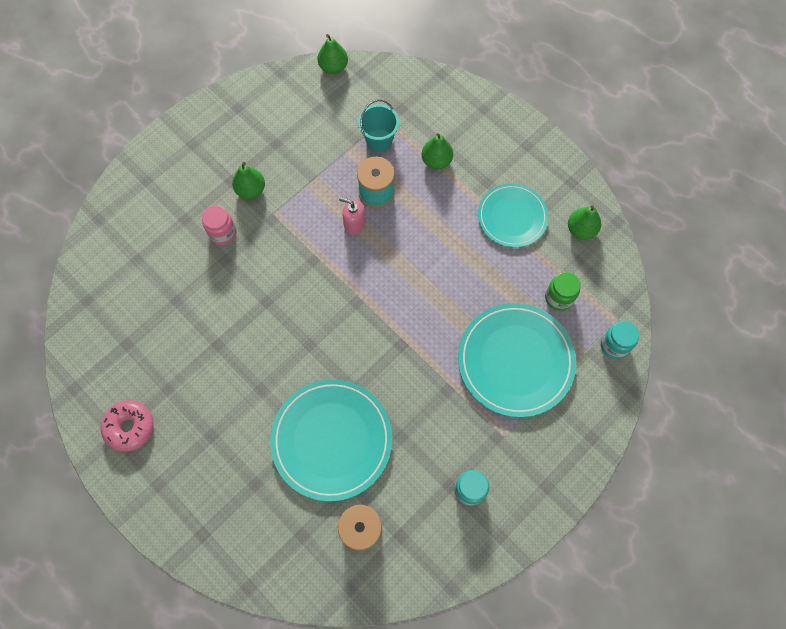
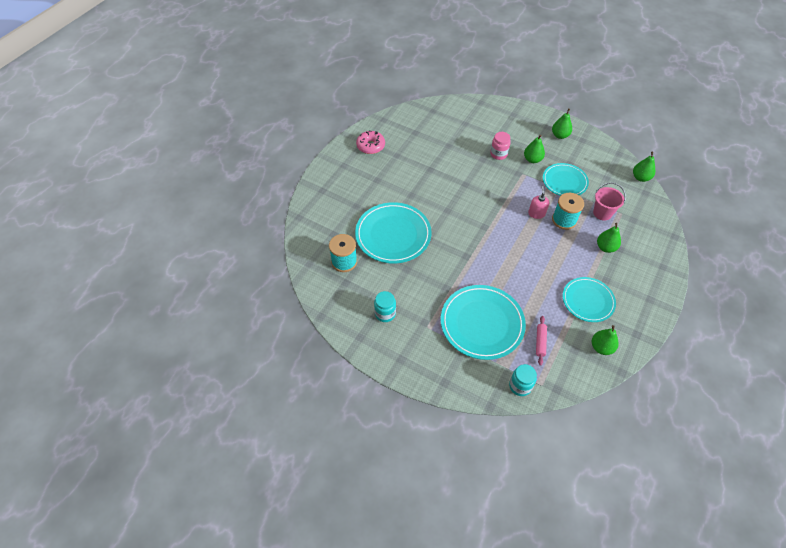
camera: 75 degrees right, 15 degrees down
turquoise bucket [358,99,399,152] -> pink bucket [593,183,626,220]
green jar [545,272,580,311] -> pink rolling pin [536,316,547,366]
none -> turquoise plate [543,163,589,196]
none -> green pear [552,109,572,139]

